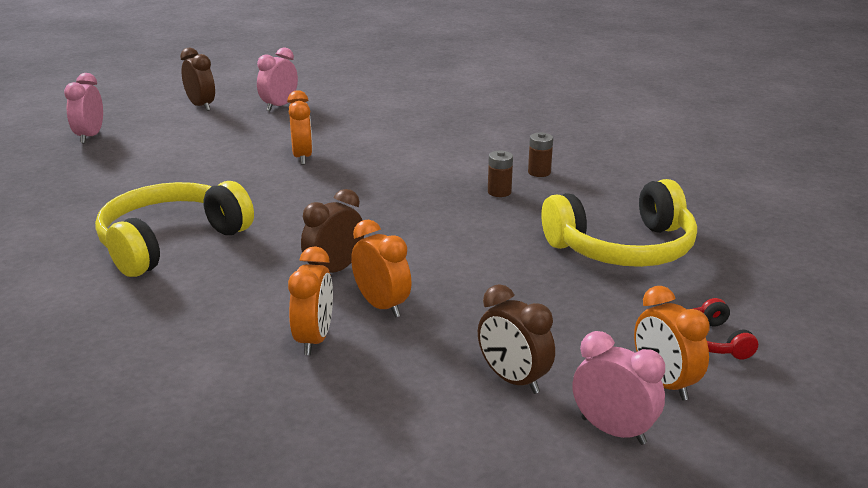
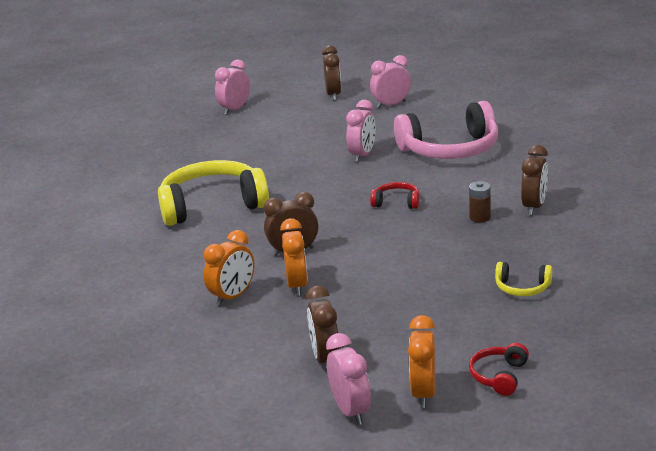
camera: 35 degrees right, 0 degrees up
orange clock [287,90,313,165] -> pink clock [346,100,376,162]
brown battery [528,132,553,177] -> brown clock [521,145,548,215]
yellow headphones [541,179,697,267] -> yellow headphones [495,262,552,296], size x0.44
none -> red headphones [370,182,420,209]
none -> pink headphones [394,101,498,159]

